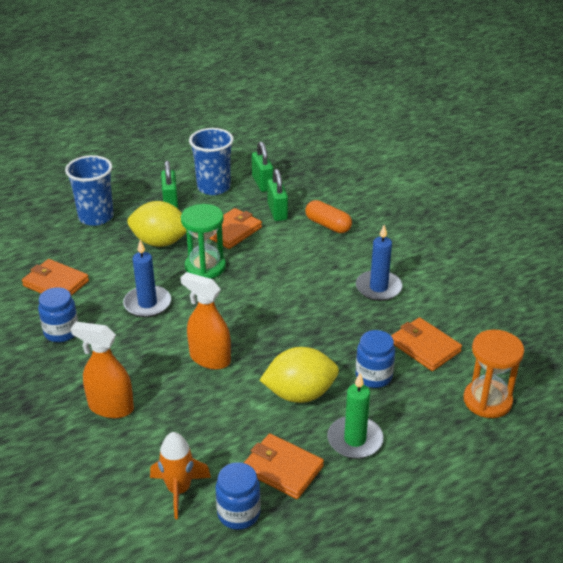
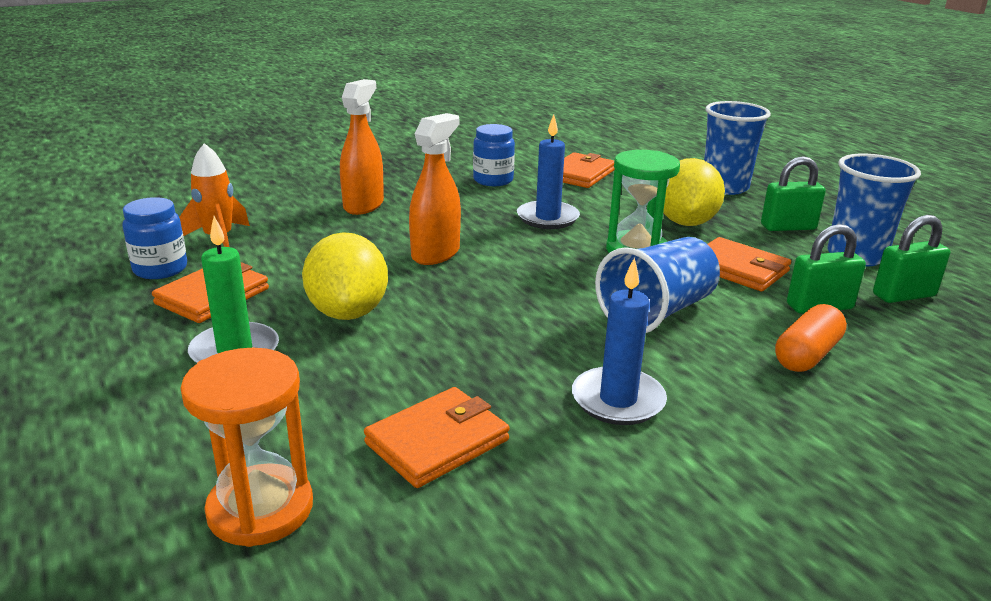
camera: 90 degrees right, 10 degrees down
blue jar [356,330,395,388] -> none
none -> blue cup [595,237,720,333]

